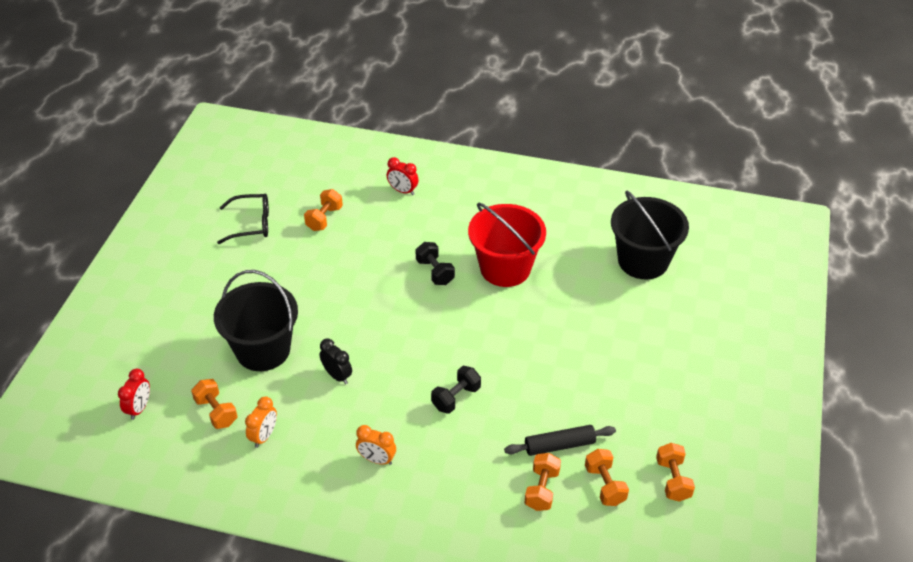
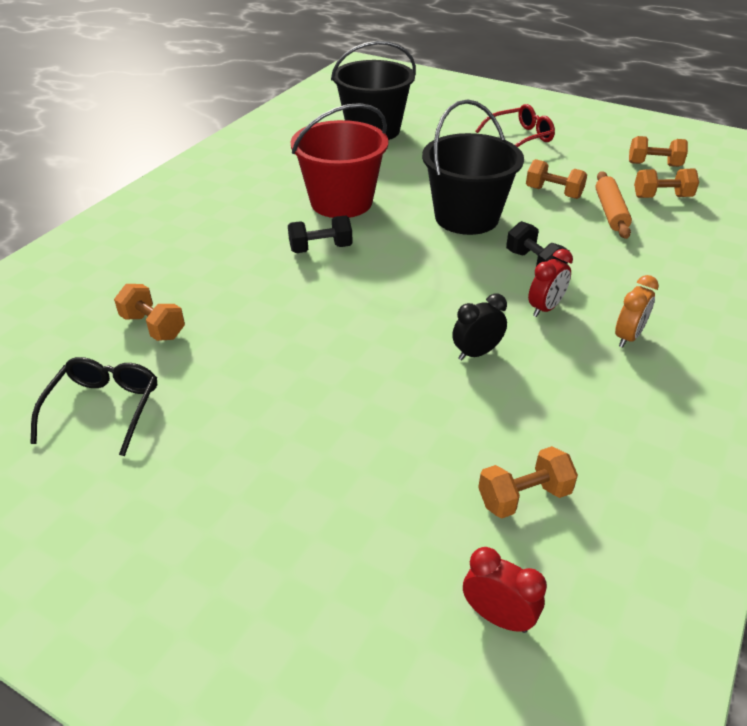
camera: 75 degrees left, 5 degrees down
black bucket [214,270,298,371] -> black bucket moved to [422,99,524,235]
orange clock [245,396,277,448] -> none
red clock [387,157,418,195] -> red clock moved to [528,249,573,317]
black rolling pin [504,425,616,456] -> orange rolling pin [595,171,632,239]
orange dumbbell [525,453,561,511] -> orange dumbbell moved to [526,159,587,199]
none -> red glasses [475,104,555,147]

